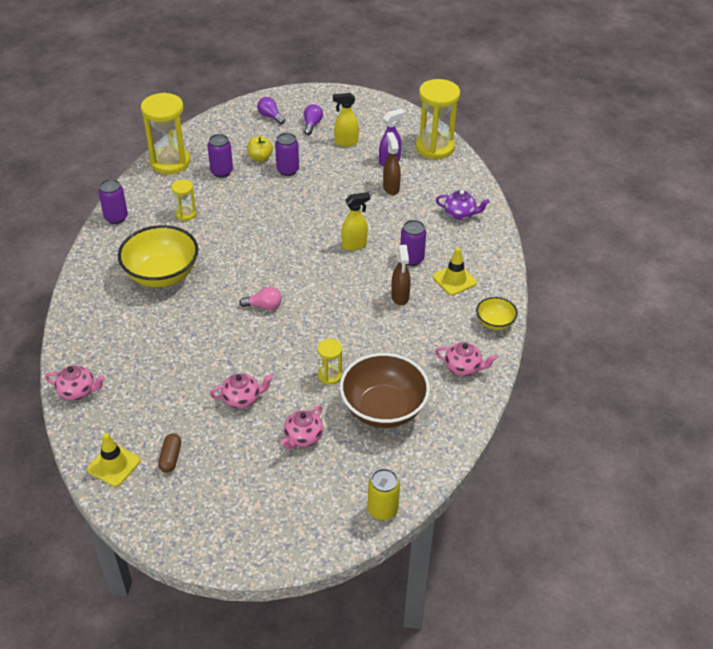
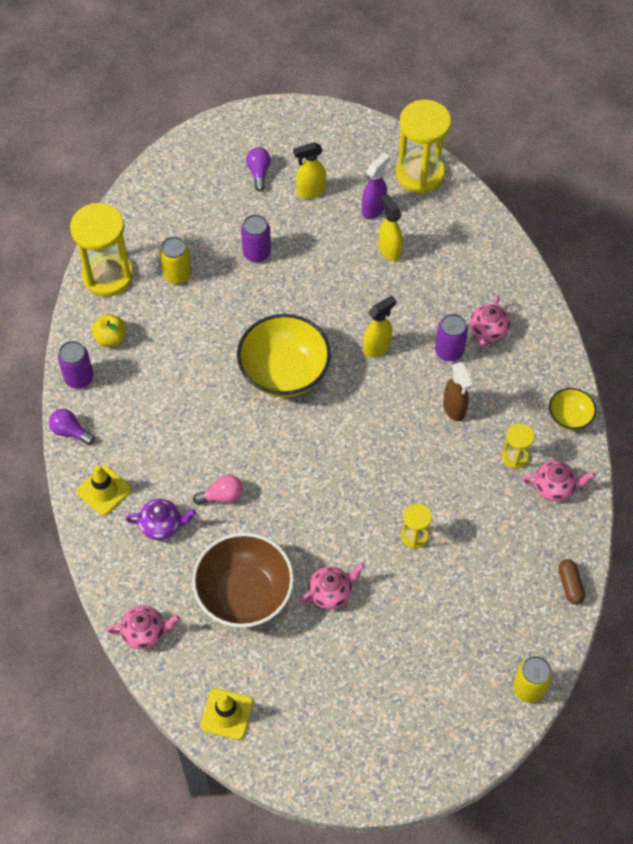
camera: 15 degrees left, 15 degrees up
yellow bowl [118,225,199,287] -> yellow bowl moved to [237,314,331,397]
brown capsule [158,433,181,473] -> brown capsule moved to [558,559,585,604]
yellow hourglass [171,180,196,221] -> yellow hourglass moved to [502,423,535,469]
purple can [207,134,233,177] -> yellow can [160,236,192,285]
pink light bulb [239,287,282,310] -> pink light bulb moved to [193,475,243,505]
yellow apple [247,136,273,162] -> yellow apple moved to [92,314,126,347]
purple light bulb [257,97,285,124] -> purple light bulb moved to [49,409,95,445]
pink teapot [281,405,324,449] -> pink teapot moved to [470,295,510,348]
brown bowl [340,353,430,428] -> brown bowl moved to [192,532,294,628]
brown spray bottle [383,132,401,195] -> yellow spray bottle [379,194,403,261]
yellow traffic cone [433,248,477,296] -> yellow traffic cone moved to [76,465,132,516]
purple teapot [436,190,490,220] -> purple teapot moved to [125,499,196,540]

